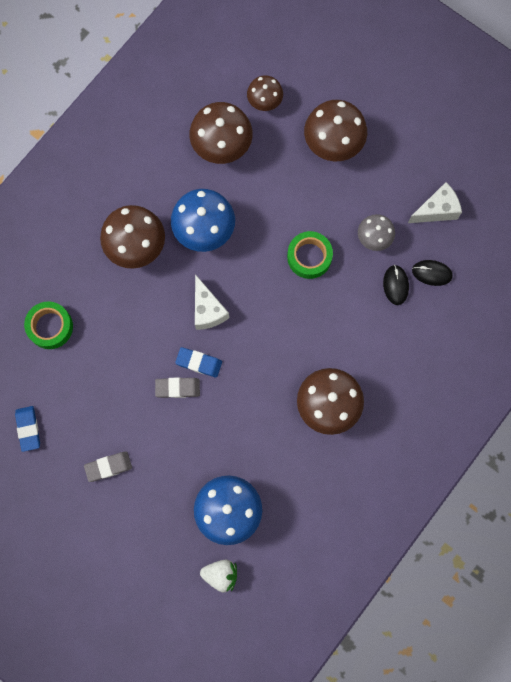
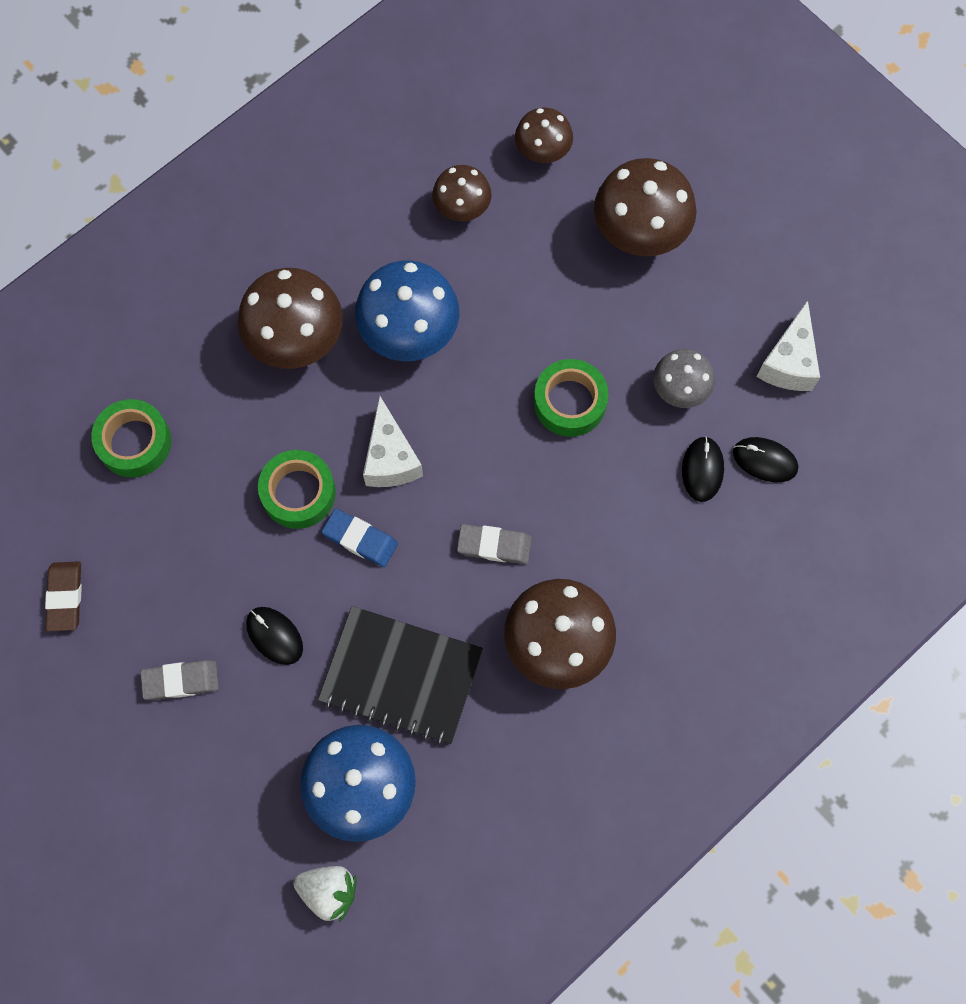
camera: 10 degrees right, 5 degrees down
blue eraser [15,406,40,452] -> brown eraser [45,561,82,631]
grey eraser [155,377,200,398] -> grey eraser moved to [457,524,532,564]
brown mushroom [189,102,253,164] -> brown mushroom [432,165,492,221], size x0.59
white cheese [408,182,462,223] -> white cheese turned 120 degrees clockwise [756,300,820,391]
none -> black mouse [246,607,303,665]
none -> green tape [258,450,336,529]
none -> black notebook [318,606,483,745]

